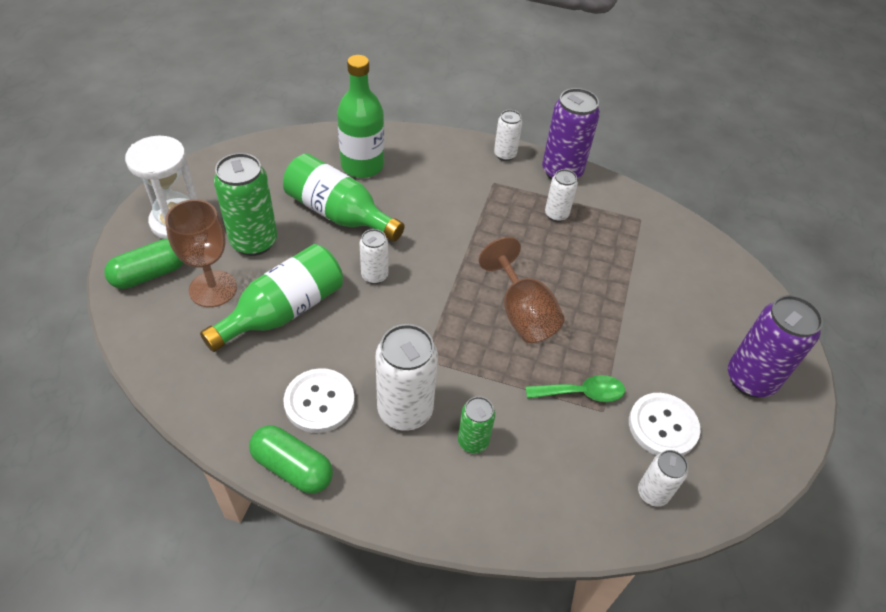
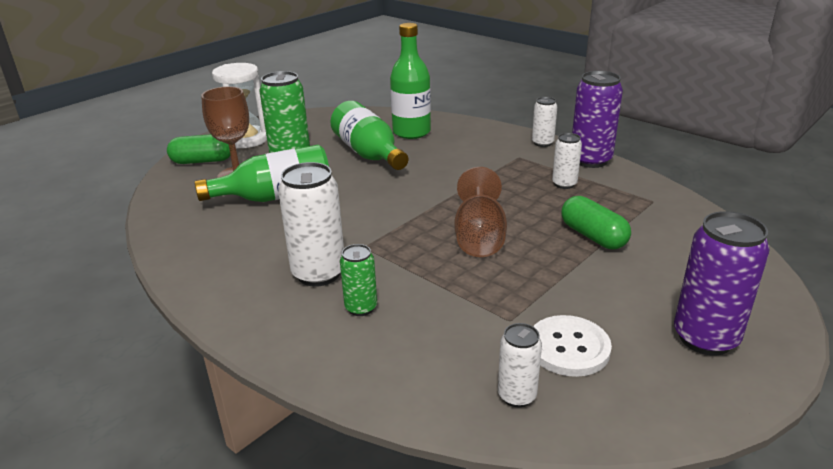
camera: 30 degrees right, 20 degrees down
green capsule [249,425,333,494] -> green capsule moved to [561,196,631,249]
white button [283,368,355,433] -> none
white can [360,229,388,284] -> none
green spoon [526,375,625,402] -> none

